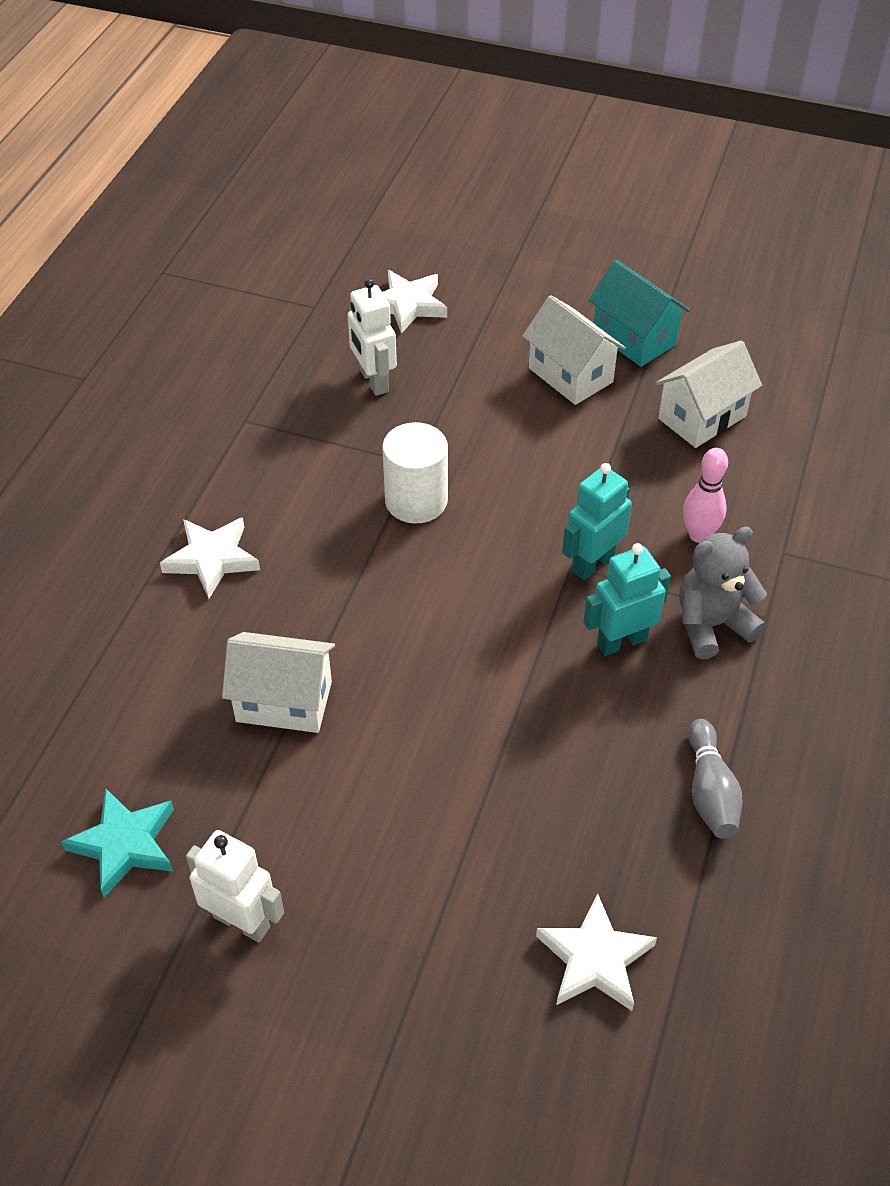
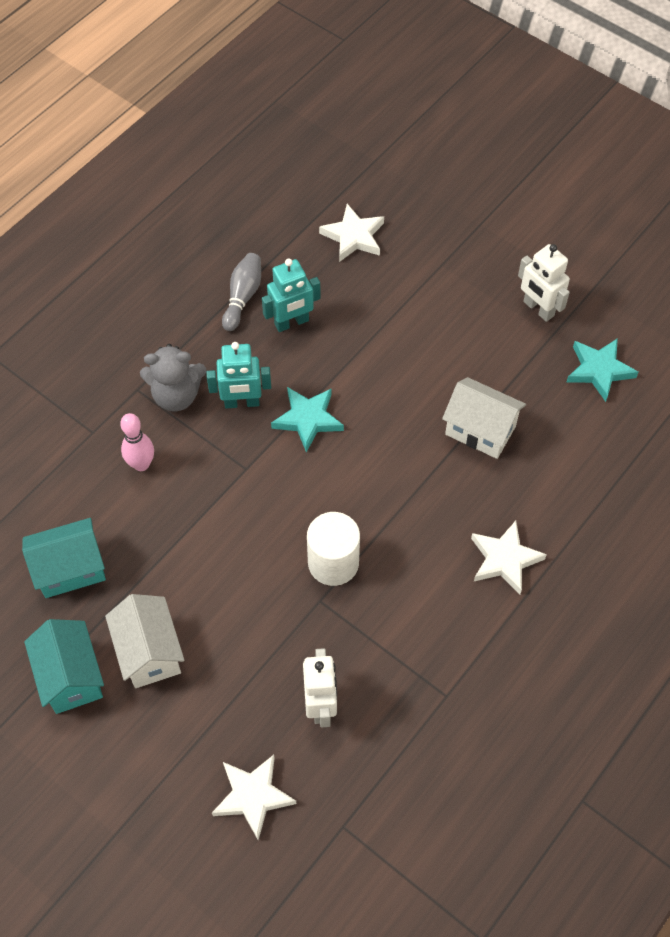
camera: 160 degrees left, 10 degrees up
turquoise robot [562,463,632,580] -> turquoise robot moved to [262,258,321,332]
white house [655,340,762,448] -> turquoise house [22,518,106,598]
none -> turquoise star [271,387,344,452]

